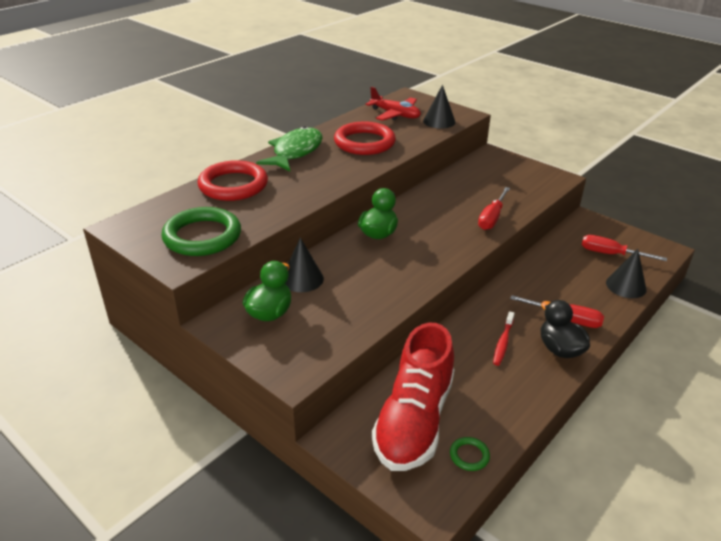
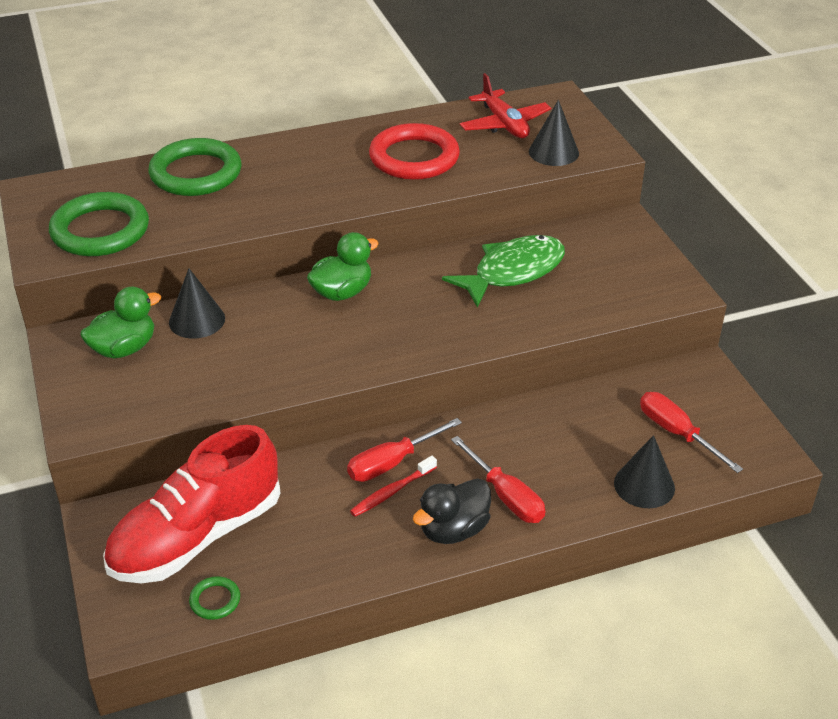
camera: 30 degrees right, 5 degrees up
red ring [198,160,268,201] -> green ring [148,138,242,196]
green fish [256,126,323,171] -> green fish moved to [442,235,565,307]
red screwdriver [478,187,510,230] -> red screwdriver moved to [347,418,462,482]
black duck [541,300,590,358] -> black duck turned 135 degrees counterclockwise [413,478,491,544]

